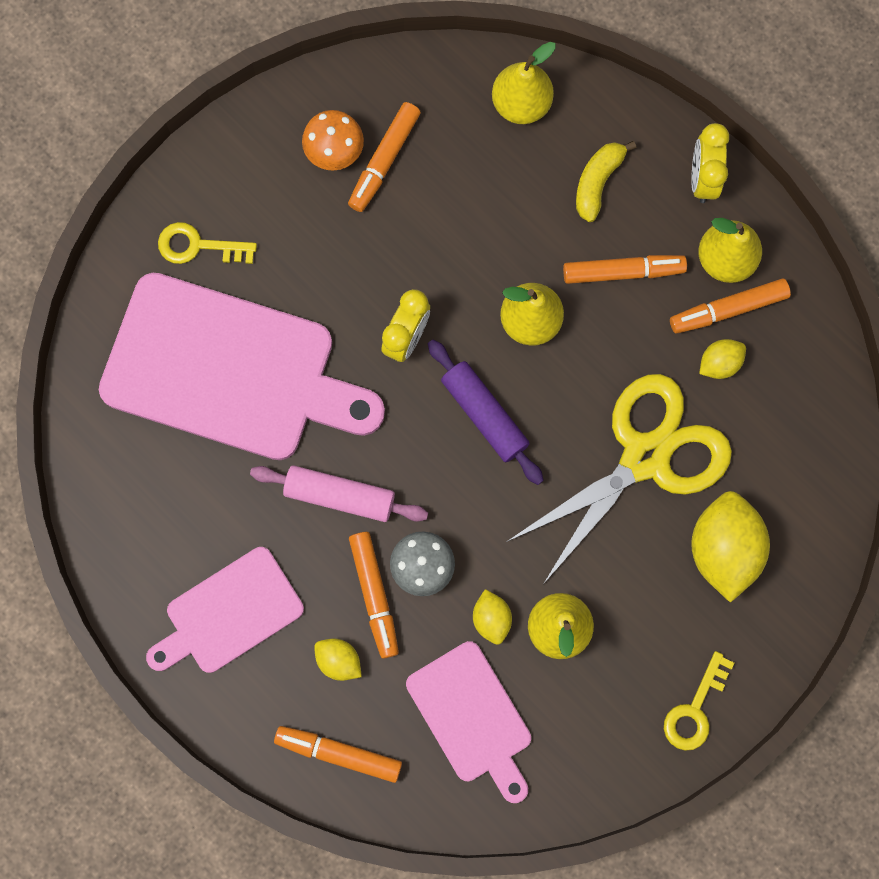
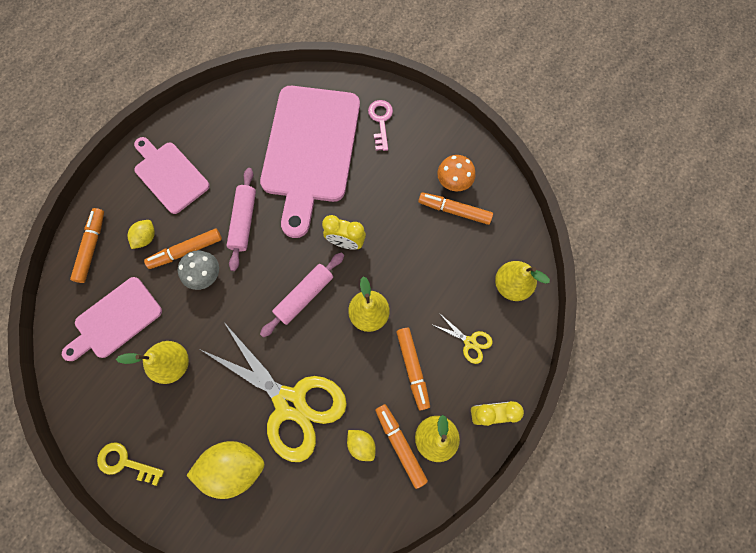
camera: 80 degrees right, 5 degrees down
yellow key [158,222,257,264] -> pink key [368,100,393,151]
purple rolling pin [428,340,544,485] -> pink rolling pin [260,252,344,337]
yellow lemon [473,589,512,645] -> none
yellow banana [576,141,636,222] -> yellow scissors [431,313,493,364]

